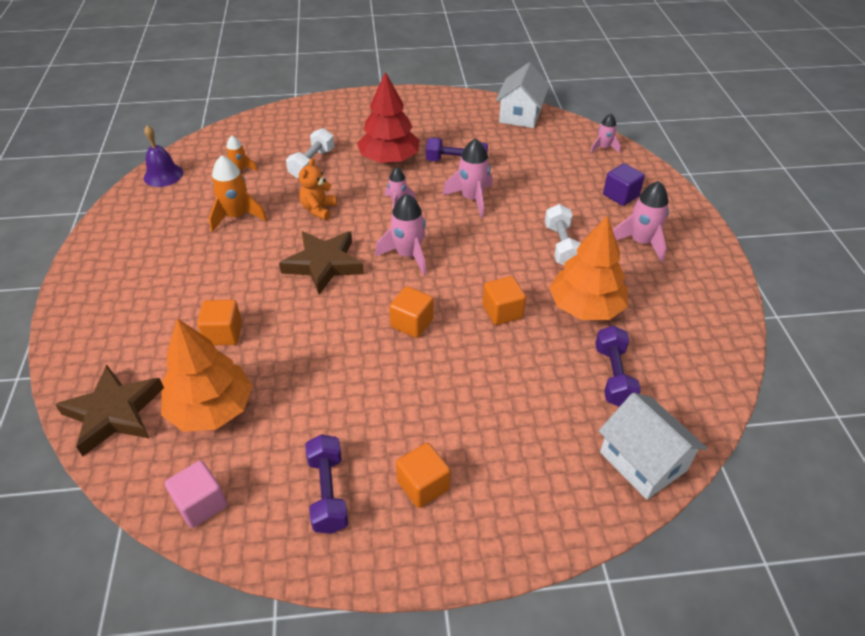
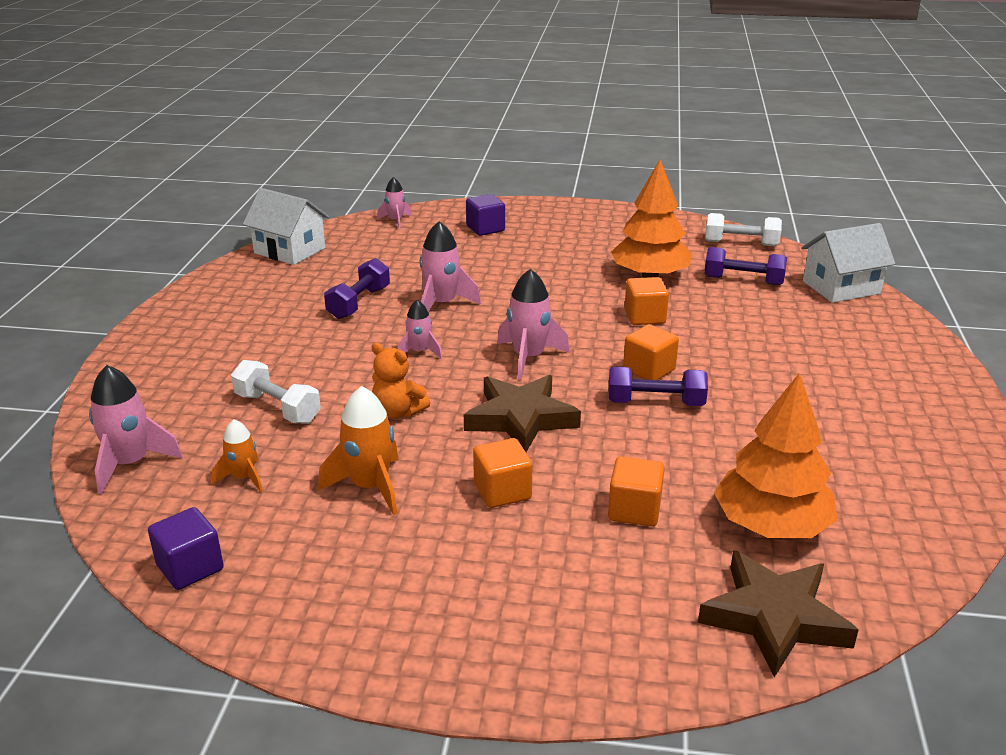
camera: 75 degrees left, 15 degrees down
purple bell [144,125,183,187] -> purple cube [148,507,224,590]
pink cube [165,461,227,528] -> none
purple dumbbell [305,434,348,534] -> purple dumbbell moved to [608,366,708,406]
red tree [357,72,420,163] -> none
orange cube [396,443,450,508] -> orange cube moved to [473,438,532,508]
white dumbbell [545,204,581,265] -> white dumbbell moved to [705,213,782,246]
pink rocket [613,181,669,262] -> pink rocket moved to [89,365,183,494]

